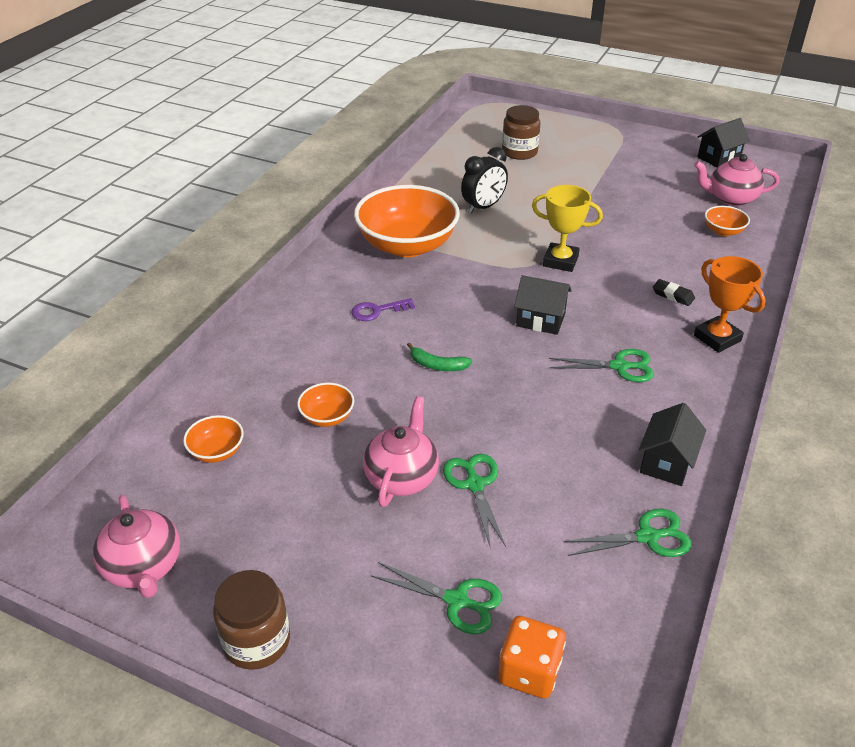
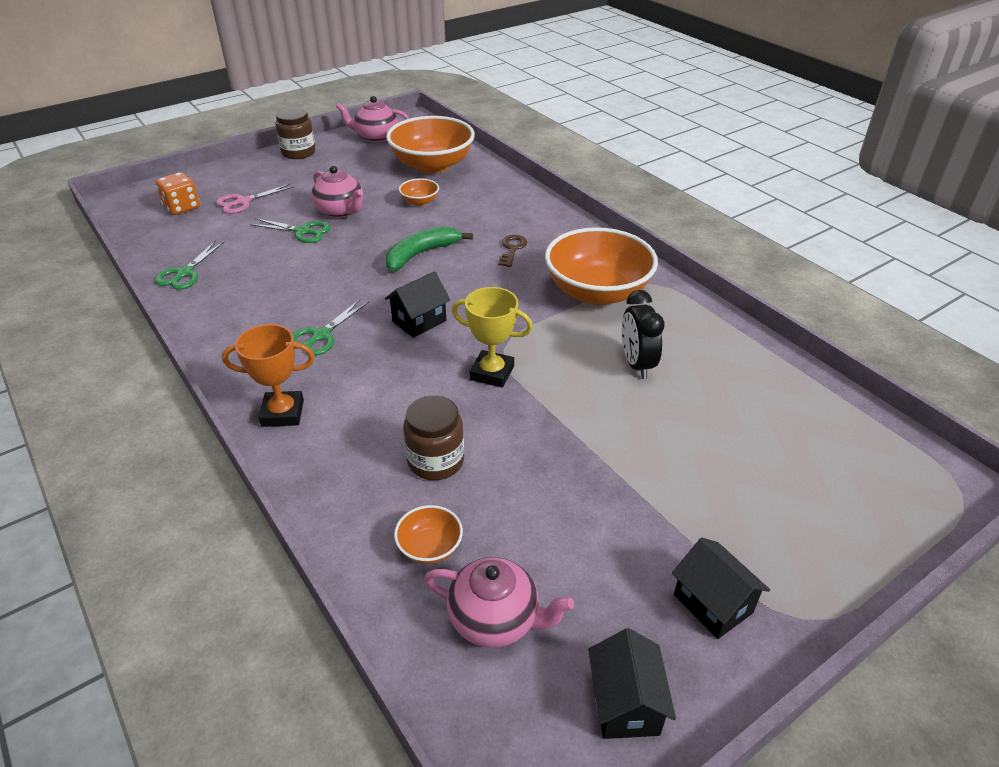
camera: 120 degrees right, 0 degrees up
orange bowl [183,415,244,463] -> orange bowl [386,116,475,173], size x2.31
purple key [351,298,415,321] -> brown key [498,235,527,267]
green scissors [371,562,502,634] -> pink scissors [216,184,294,214]
green banana [407,343,472,371] -> green banana [386,226,473,271], size x1.70
brown jar [502,105,541,160] -> brown jar moved to [403,395,464,480]
yellow trophy [532,185,603,272] -> yellow trophy turned 60 degrees clockwise [452,287,533,388]
black house [638,403,706,486] -> black house moved to [672,538,770,639]
black eraser [653,279,695,306] -> none
pink teapot [694,154,779,206] -> pink teapot turned 75 degrees clockwise [424,557,574,647]

